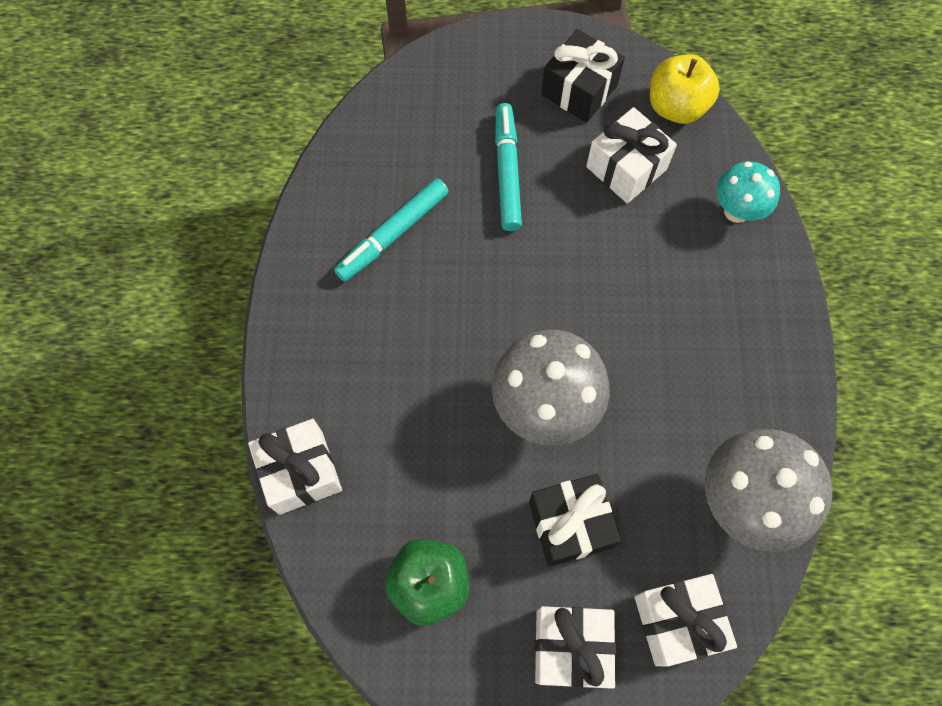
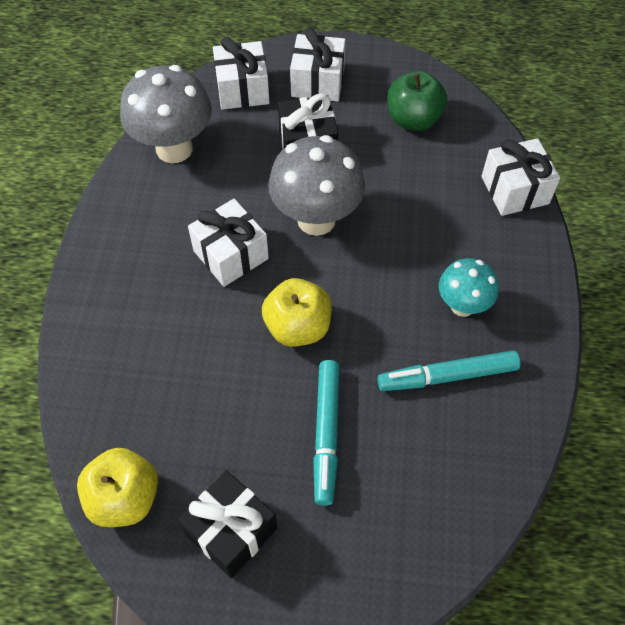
camera: 175 degrees left, 10 degrees down
turquoise marker [334,178,449,281] -> turquoise marker turned 150 degrees counterclockwise [377,351,520,391]
white gift [586,107,677,203] -> white gift moved to [188,199,269,287]
turquoise mushroom [716,161,780,223] -> turquoise mushroom moved to [439,258,499,317]
none -> yellow apple [262,278,332,347]

